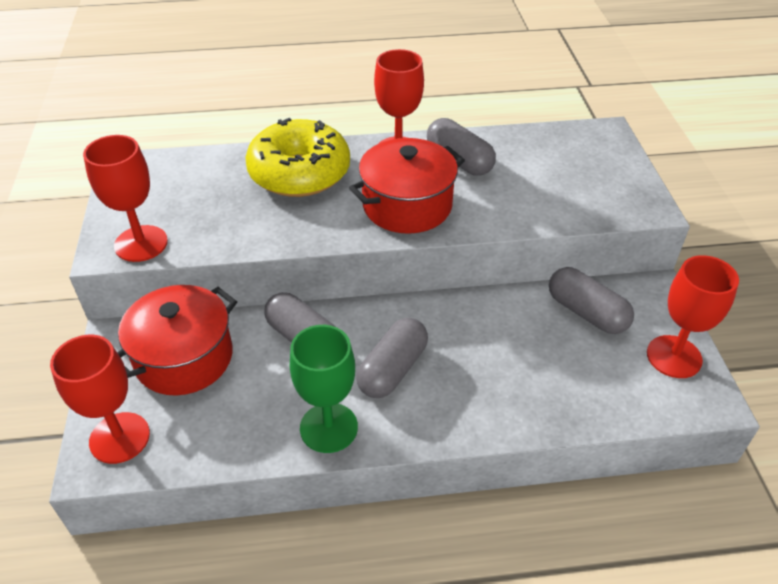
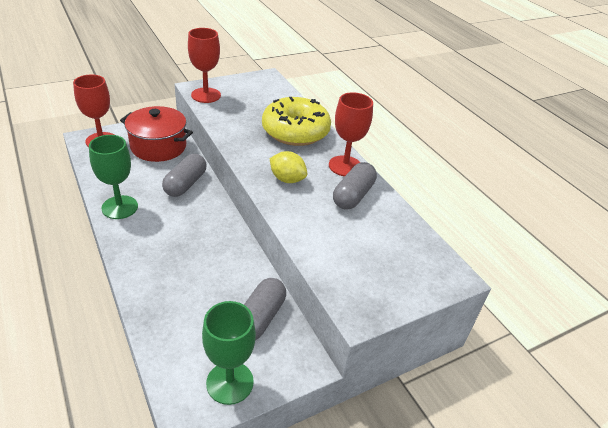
camera: 65 degrees right, 5 degrees down
red pot [349,138,465,234] -> yellow lemon [269,151,307,183]
grey capsule [356,318,428,398] -> none
red goblet [647,255,739,378] -> green goblet [202,301,256,405]

